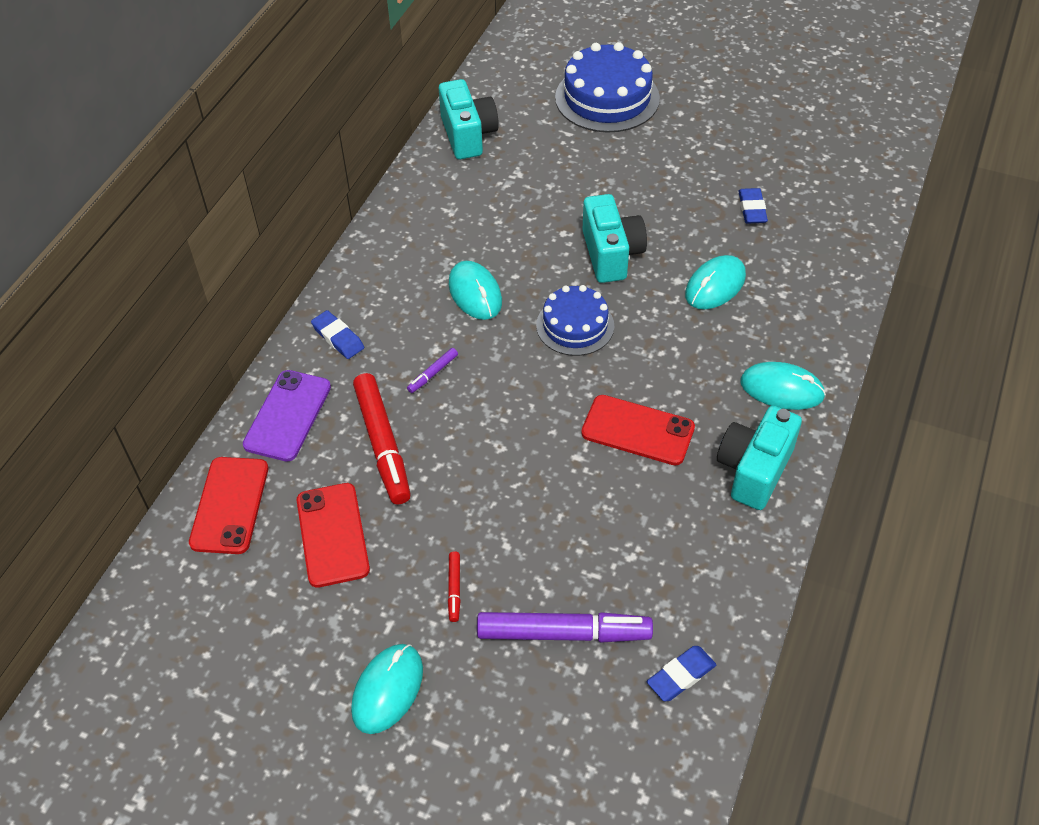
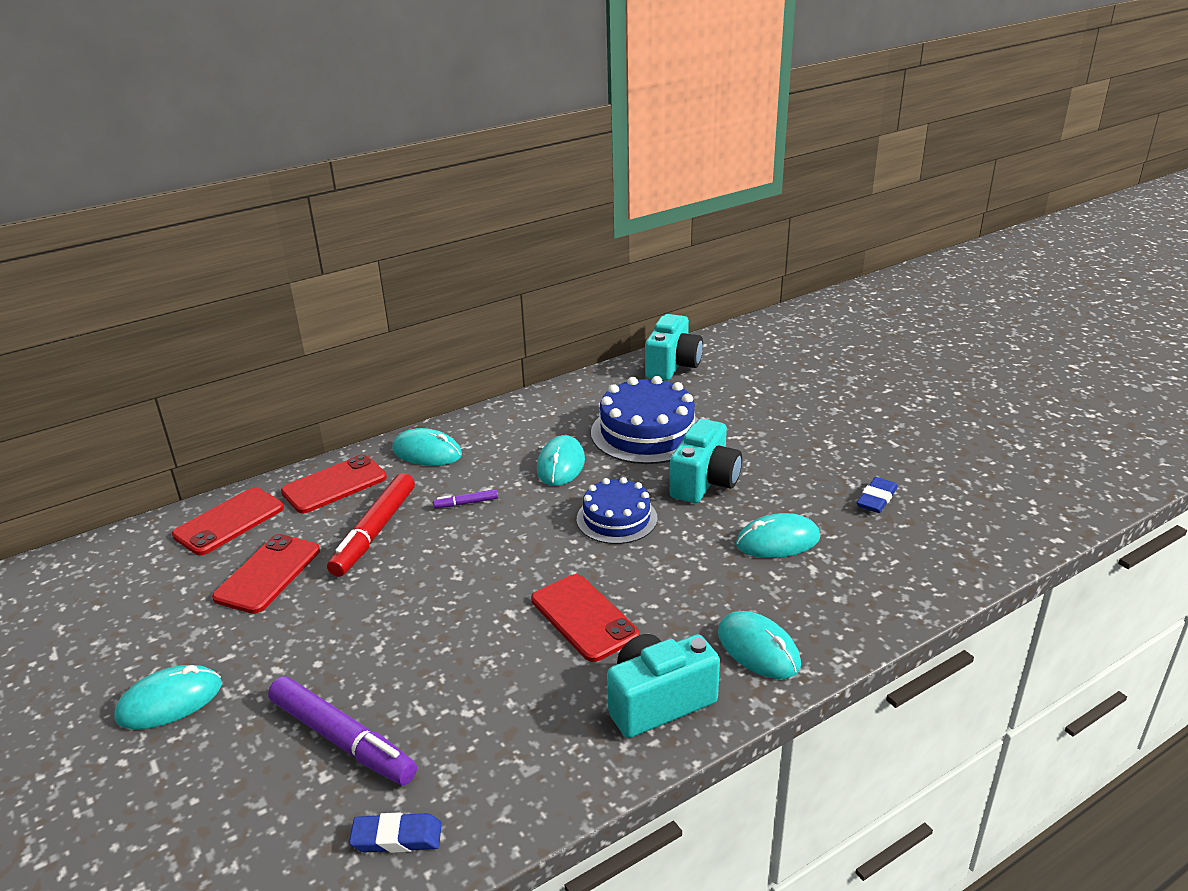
camera: 35 degrees right, 20 degrees down
purple phone [243,370,331,461] -> red phone [281,455,387,513]
blue eraser [311,310,364,359] -> turquoise mouse [392,428,462,466]
red marker [448,551,461,622] -> none
blue cake [555,42,660,133] -> blue cake moved to [591,376,699,464]

